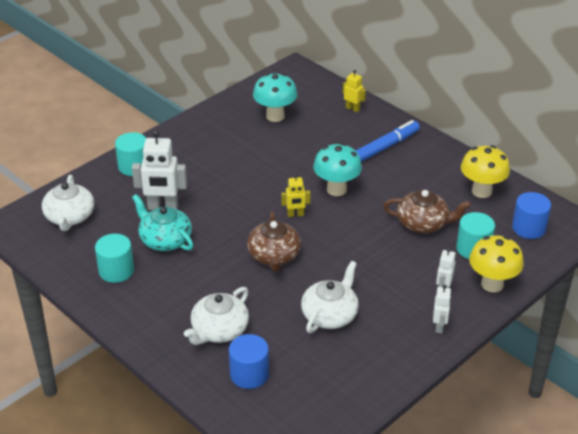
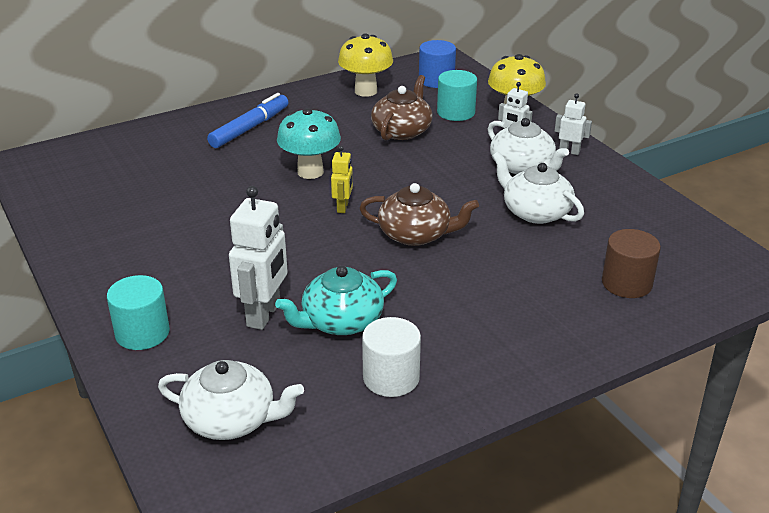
camera: 75 degrees left, 5 degrees down
turquoise cylinder [95,234,134,283] -> white cylinder [362,317,421,397]
white teapot [184,287,249,345] -> white teapot moved to [488,118,569,174]
blue cylinder [229,334,269,389] -> brown cylinder [602,229,661,298]
turquoise mushroom [253,73,298,122] -> none
yellow robot [343,70,366,112] -> none
blue marker [356,120,420,162] -> blue marker turned 60 degrees clockwise [207,93,289,148]

